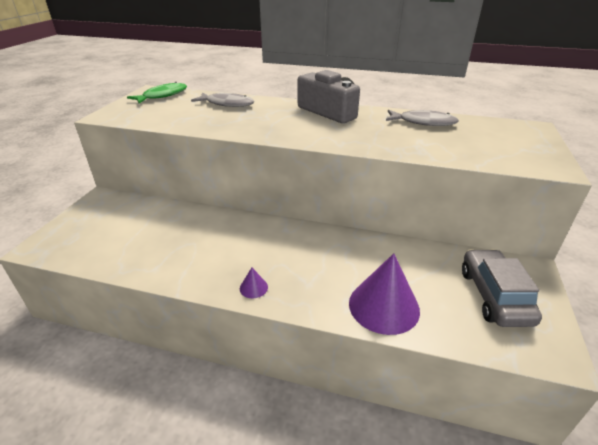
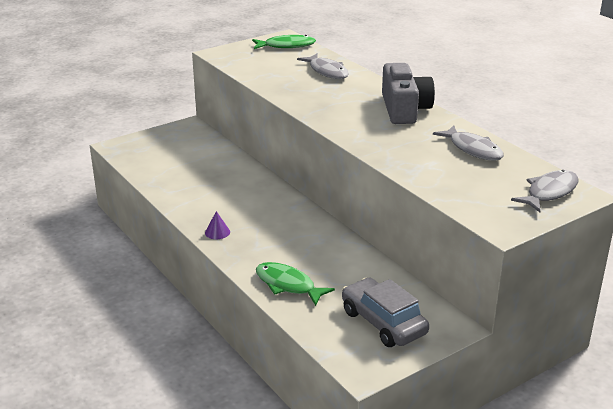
camera: 40 degrees right, 5 degrees down
purple cone [349,253,420,335] -> green fish [256,262,335,306]
grey car [462,249,542,327] -> grey car turned 75 degrees counterclockwise [342,278,429,347]
none -> grey fish [511,170,579,212]

